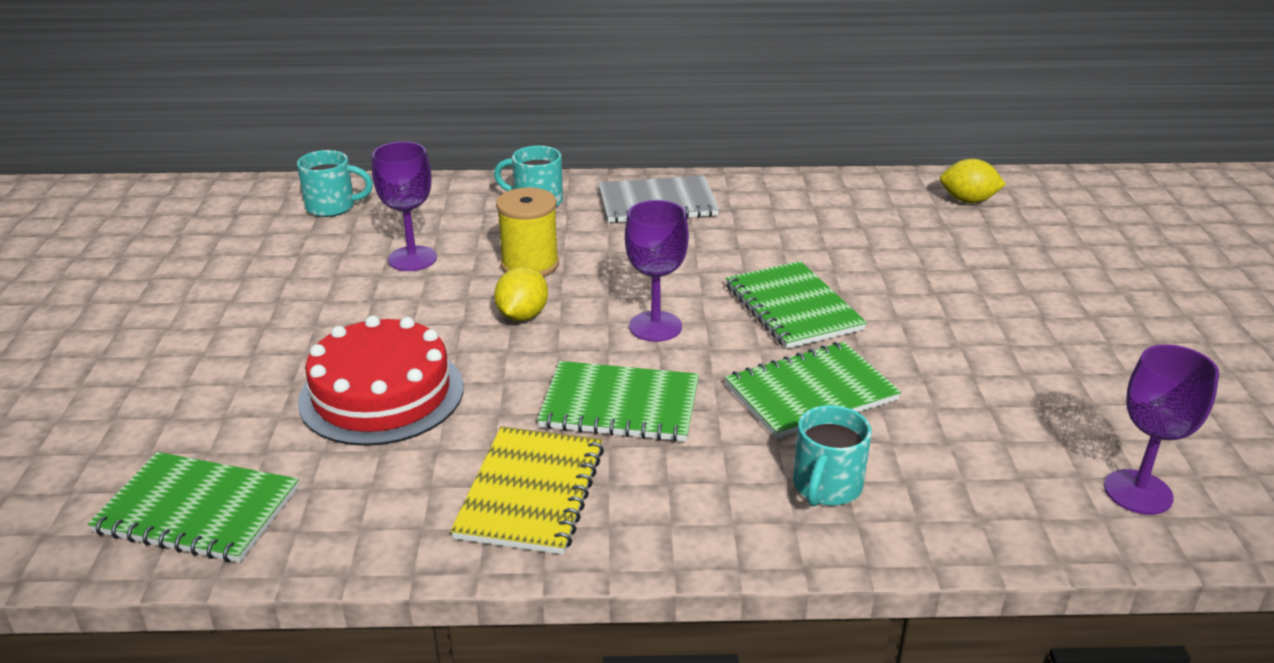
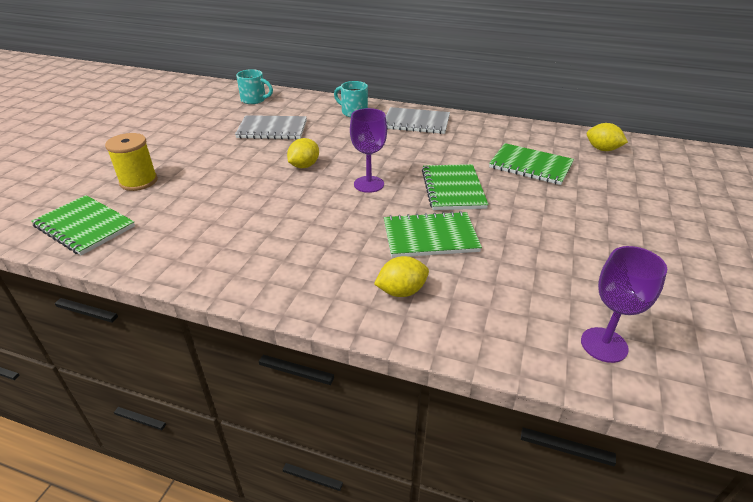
camera: 20 degrees right, 5 degrees up
red cake [298,316,464,446] -> none
purple goblet [372,141,437,271] -> grey notebook [235,115,307,139]
yellow notebook [450,426,604,554] -> none
yellow spool [496,188,559,277] -> yellow spool moved to [105,133,158,191]
green notebook [537,361,699,442] -> green notebook moved to [489,143,574,185]
turquoise mug [793,405,872,506] -> yellow lemon [374,256,429,297]

